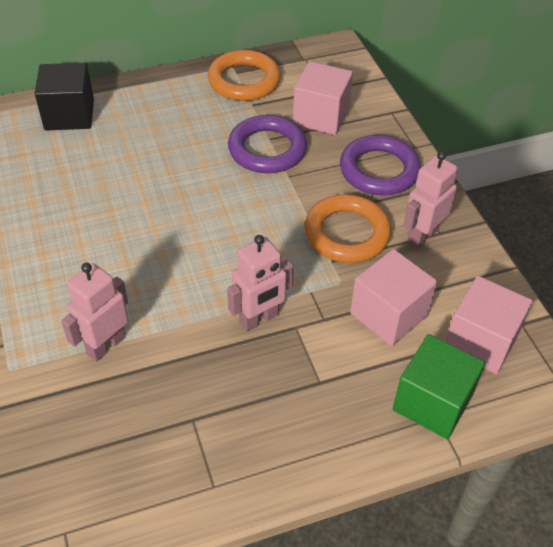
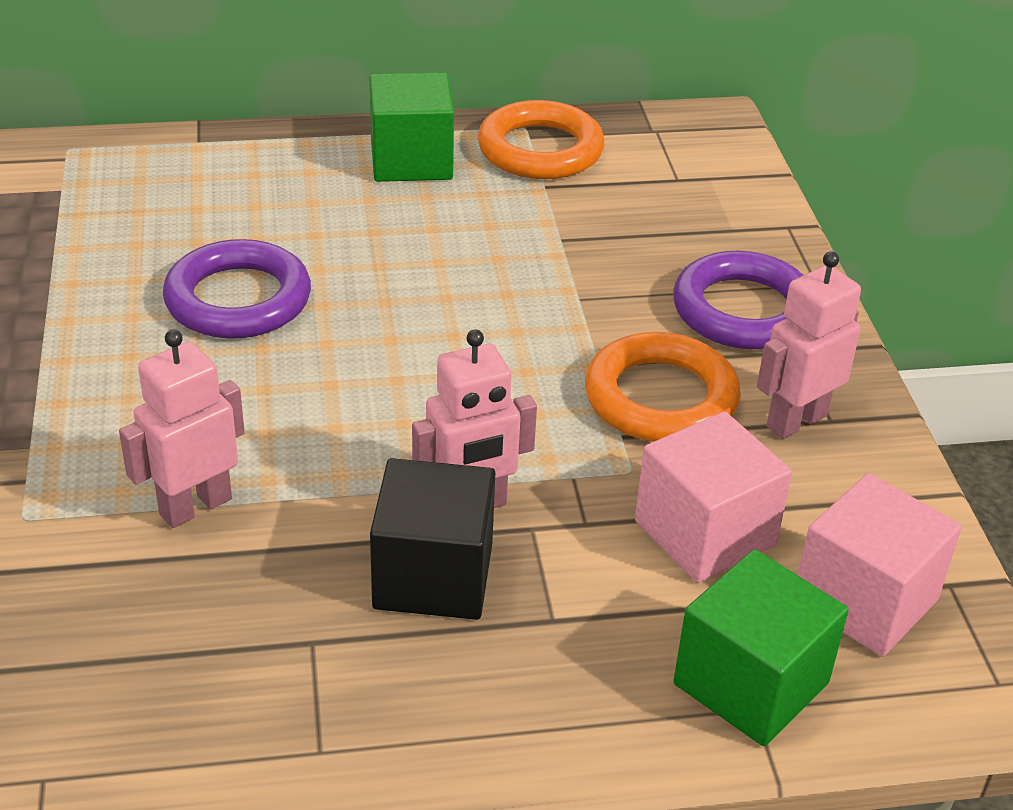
camera: 10 degrees right, 10 degrees down
black cube [35,63,94,130] -> black cube moved to [370,458,495,620]
purple ring [228,115,307,173] -> purple ring moved to [163,239,311,339]
pink cube [293,61,353,135] -> none
none -> green cube [370,72,454,182]

